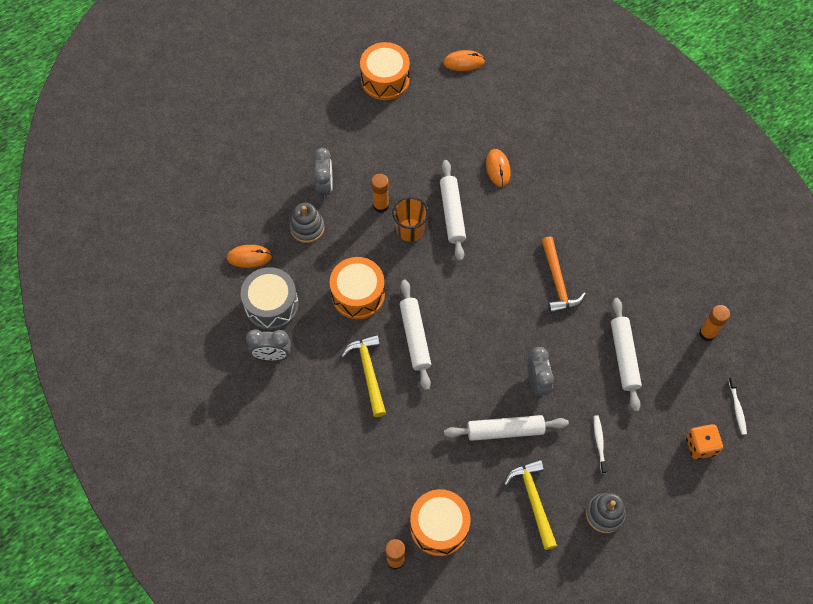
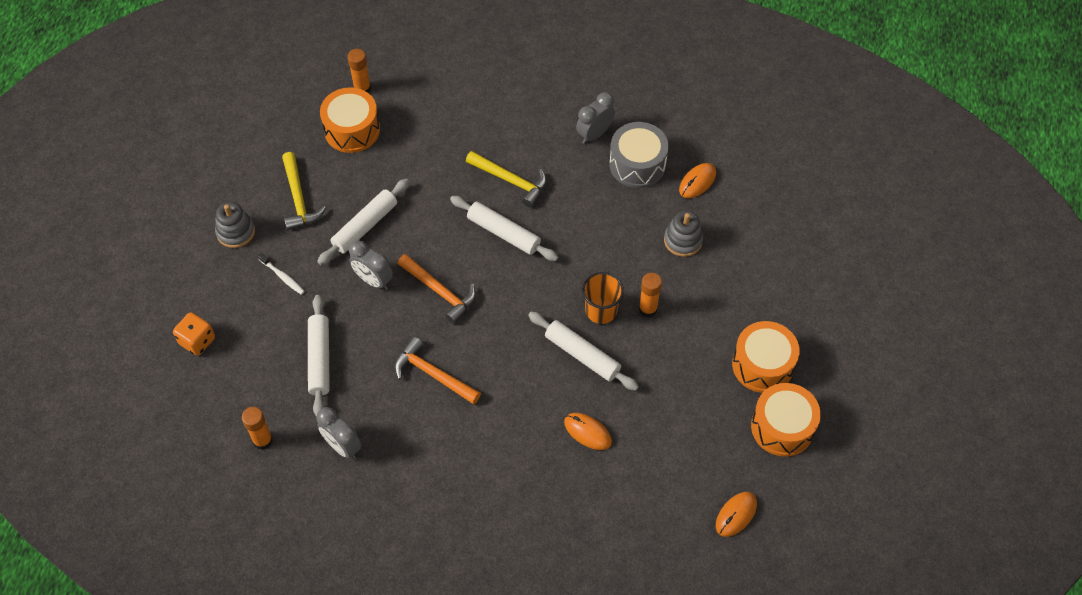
camera: 135 degrees right, 5 degrees down
grey clock [313,148,332,200] -> grey clock moved to [316,407,361,459]
orange drum [330,257,385,319] -> orange drum moved to [732,321,800,393]
yellow hammer [504,459,557,550] -> yellow hammer turned 45 degrees clockwise [282,152,326,230]
white rolling pin [611,298,642,412] -> white rolling pin turned 45 degrees clockwise [308,295,330,417]
white toothbrush [728,377,747,435] -> none
none -> orange hammer [398,254,476,324]

